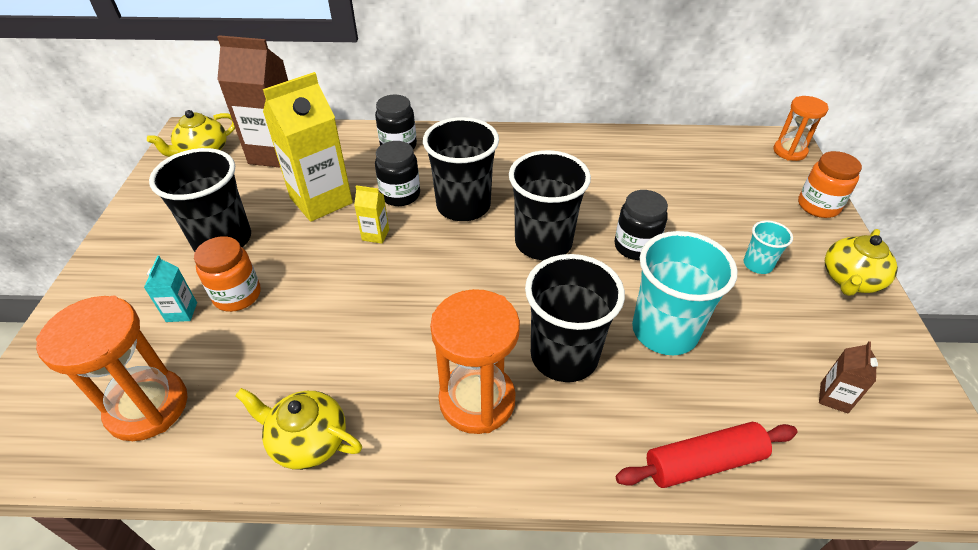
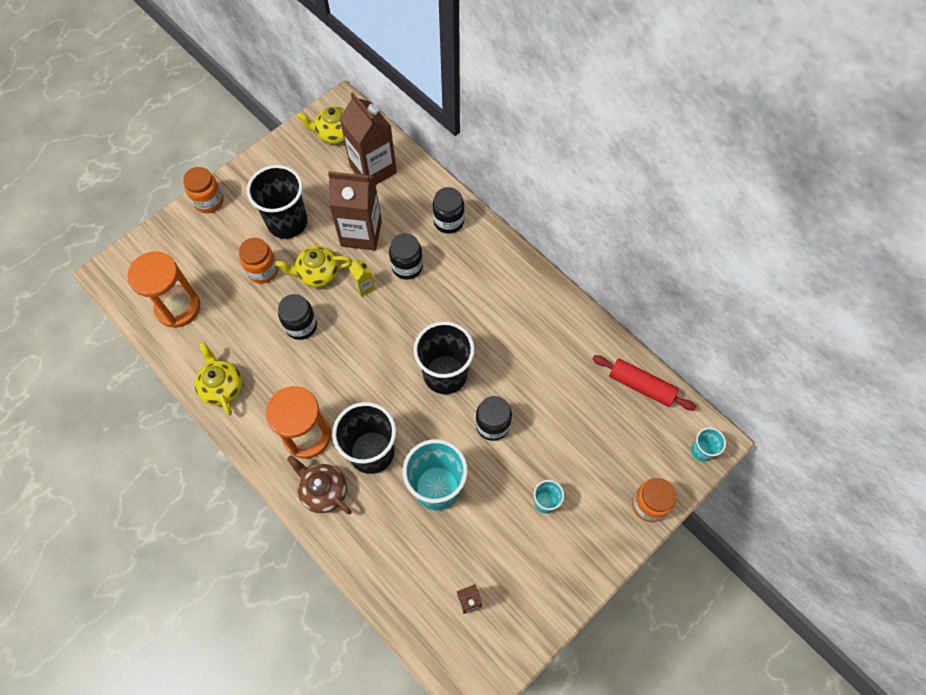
camera: 45 degrees right, 20 degrees up
turquoise carton [144,256,197,322] -> none
yellow carton [263,72,353,222] -> brown carton [328,171,382,250]
black cup [423,117,499,221] -> none
red rolling pin [616,422,797,488] -> red rolling pin moved to [593,355,696,411]
orange hourglass [774,96,829,161] -> turquoise cup [691,427,726,462]
yellow teapot [825,229,898,296] -> yellow teapot moved to [275,246,352,287]
none -> orange jar [183,167,224,213]
none -> black jar [278,294,317,340]
none -> brown teapot [287,455,352,515]

